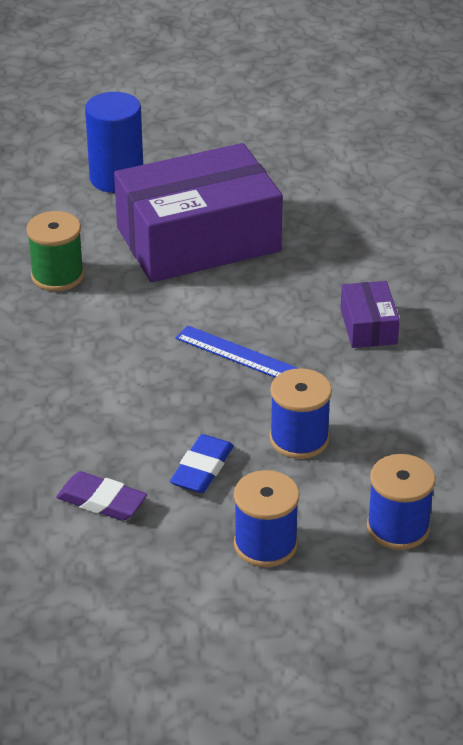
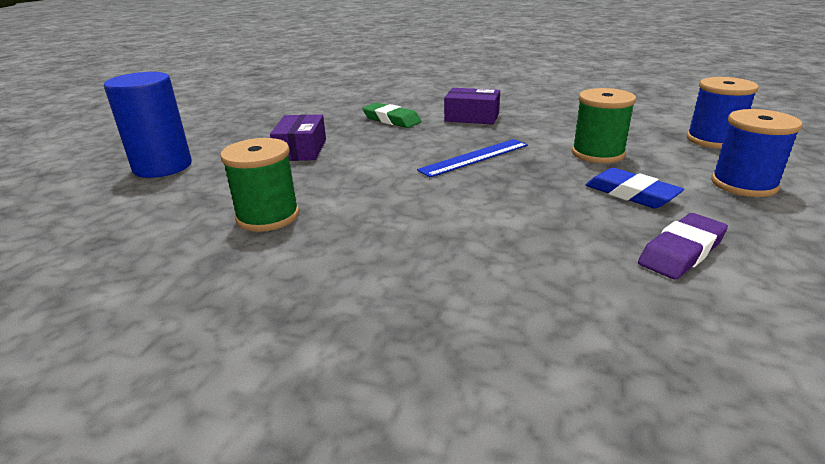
camera: 65 degrees left, 10 degrees down
purple box [114,143,283,282] -> purple box [270,114,326,161], size x0.43
blue spool [270,368,332,459] -> green spool [572,88,636,163]
none -> green eraser [362,102,421,128]

